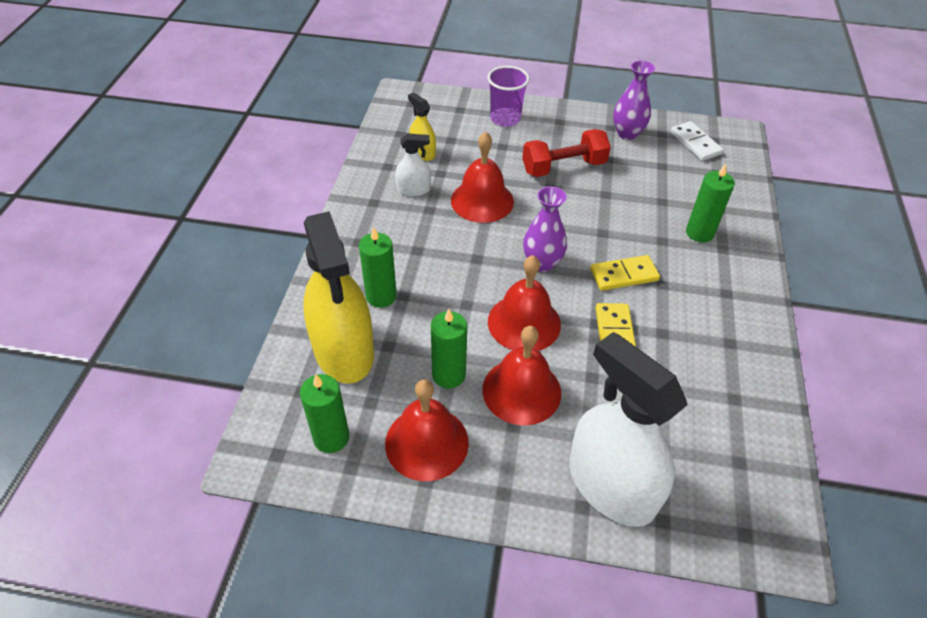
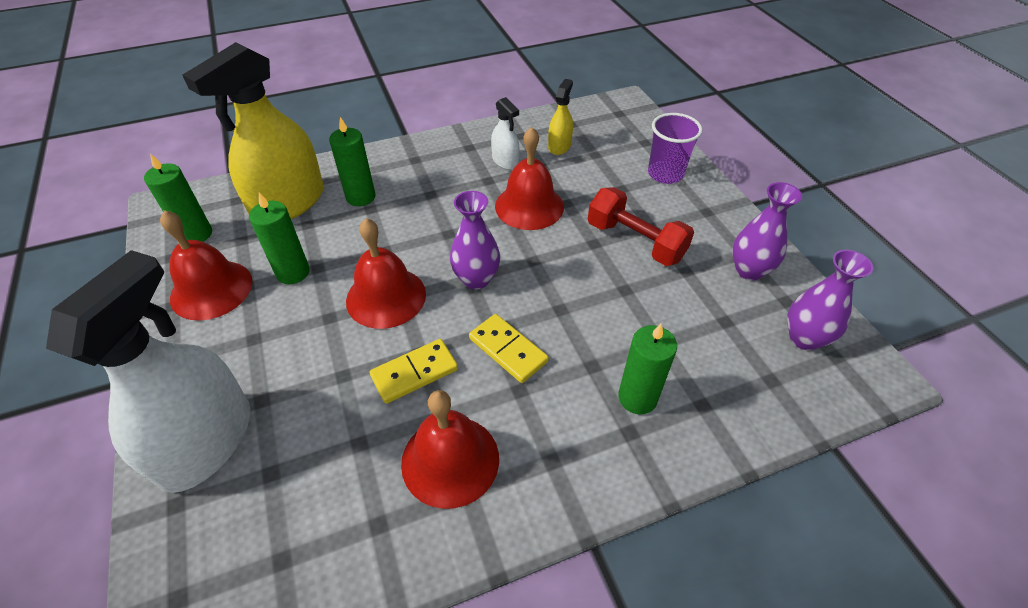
camera: 60 degrees right, 0 degrees up
red bell [482,326,561,426] -> red bell moved to [401,390,499,509]
white domino [670,121,723,161] -> purple vase [787,250,873,351]

